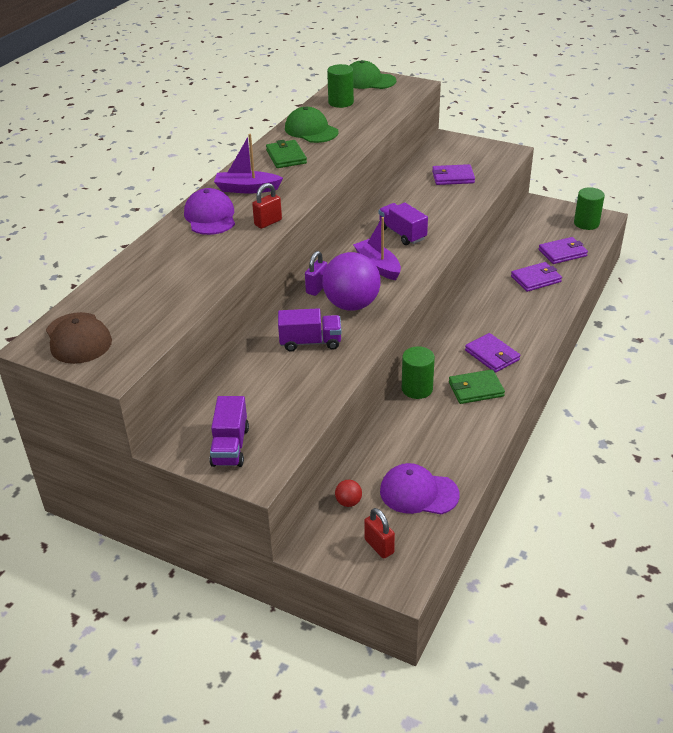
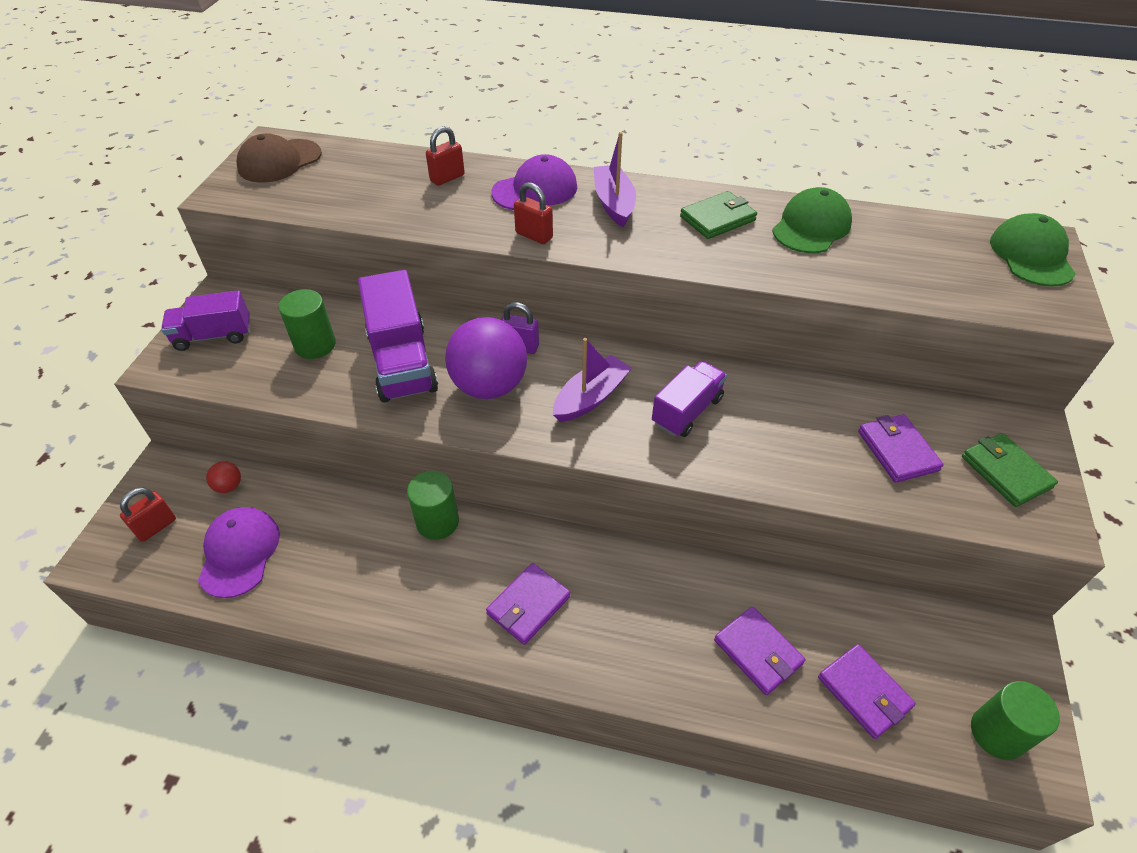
camera: 75 degrees right, 10 degrees up
purple truck [278,308,342,352] -> purple truck [358,270,438,403], size x1.57
green cylinder [327,64,354,108] -> green cylinder moved to [279,289,336,359]
green wallet [449,370,505,404] -> green wallet moved to [962,433,1058,507]
none -> red padlock [426,126,465,186]

